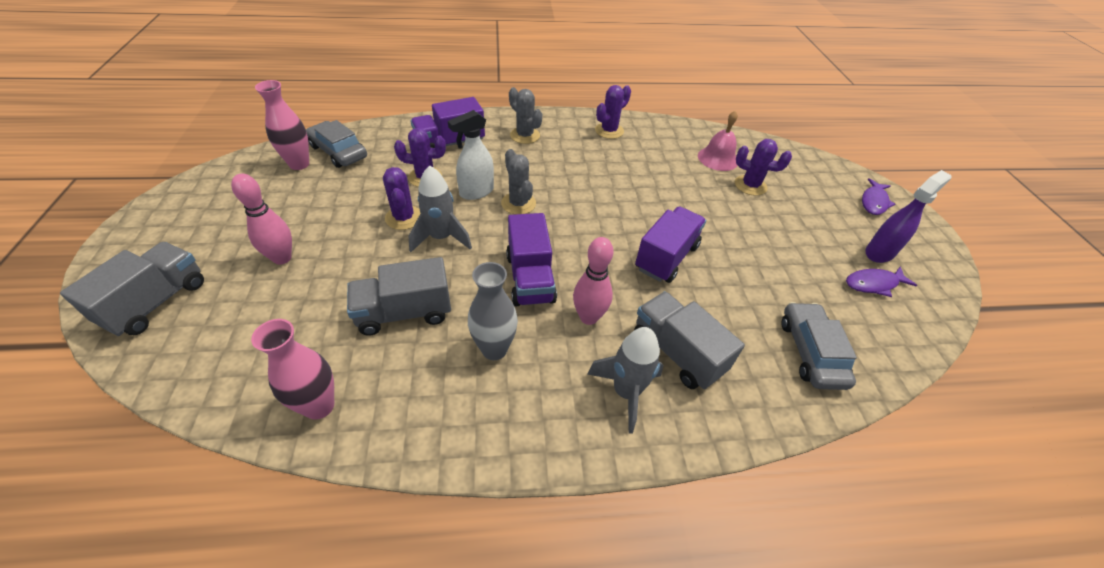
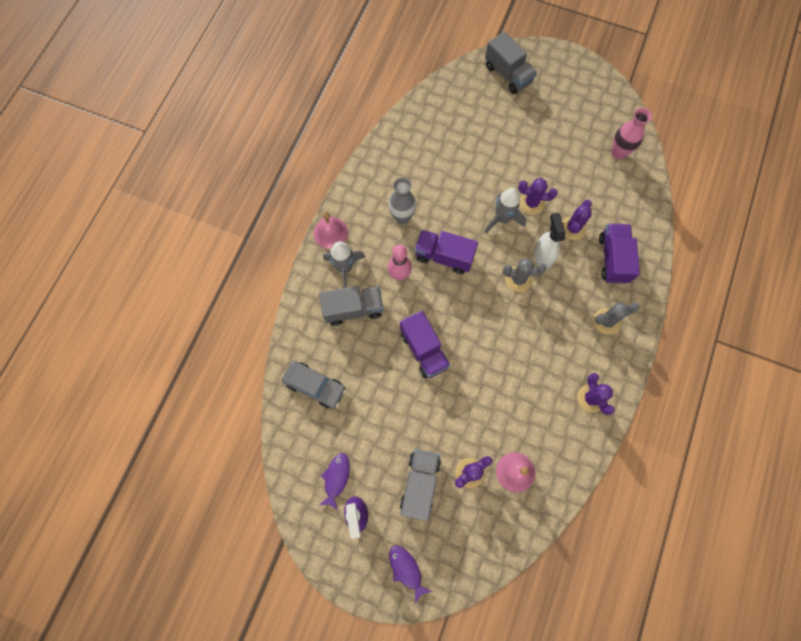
camera: 120 degrees right, 25 degrees up
pink bowling pin [231,173,292,265] -> none
pink vase [251,319,334,420] -> none
grey car [306,120,367,168] -> none
grey truck [347,257,451,336] -> grey truck moved to [400,449,441,521]
none -> pink bell [313,211,348,249]

